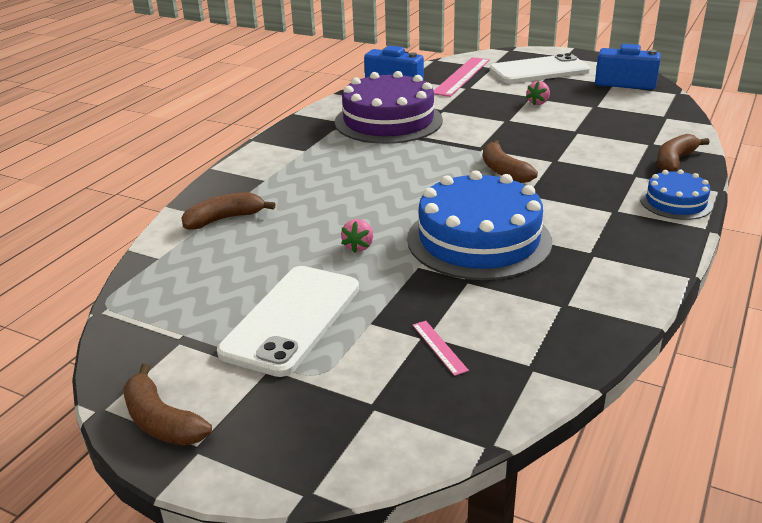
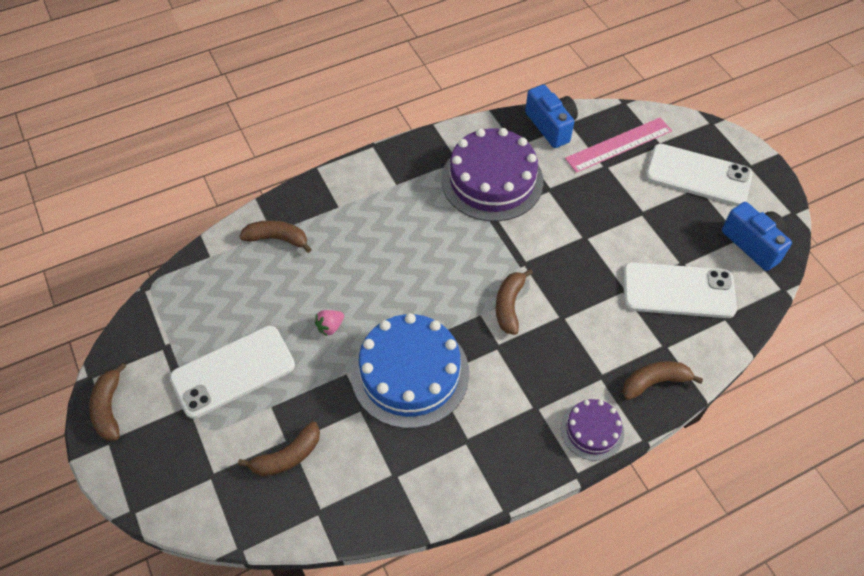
camera: 35 degrees right, 25 degrees up
pink ruler [413,321,469,376] -> brown banana [238,421,320,476]
pink strawberry [526,81,550,105] -> none
blue cake [640,170,713,220] -> purple cake [561,399,624,461]
none -> white phone [623,262,737,318]

